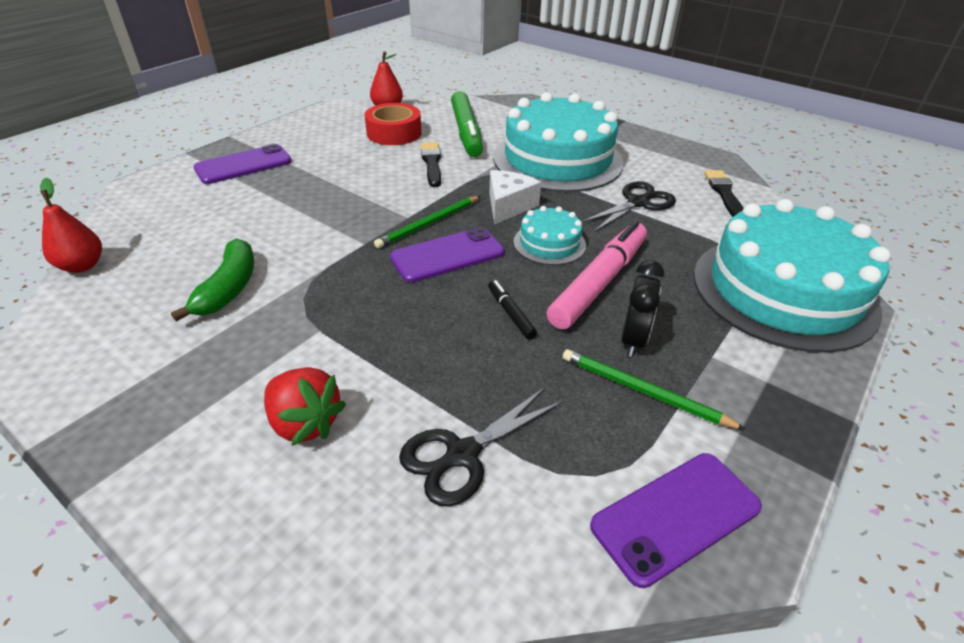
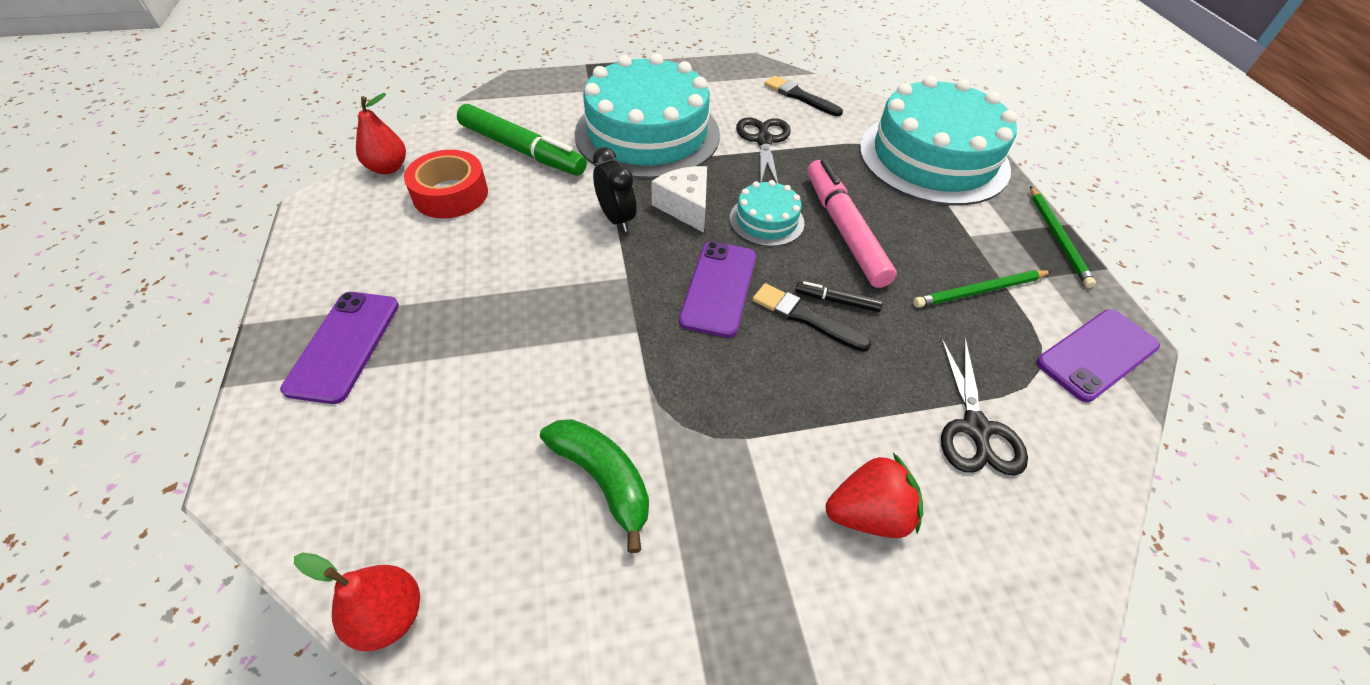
camera: 50 degrees left, 10 degrees up
green pencil [374,196,480,249] -> green pencil moved to [1030,186,1096,288]
black brush [421,142,441,187] -> black brush moved to [753,283,871,352]
purple phone [590,453,762,588] -> purple phone turned 45 degrees clockwise [1036,309,1160,402]
black clock [621,260,664,357] -> black clock moved to [593,147,637,232]

